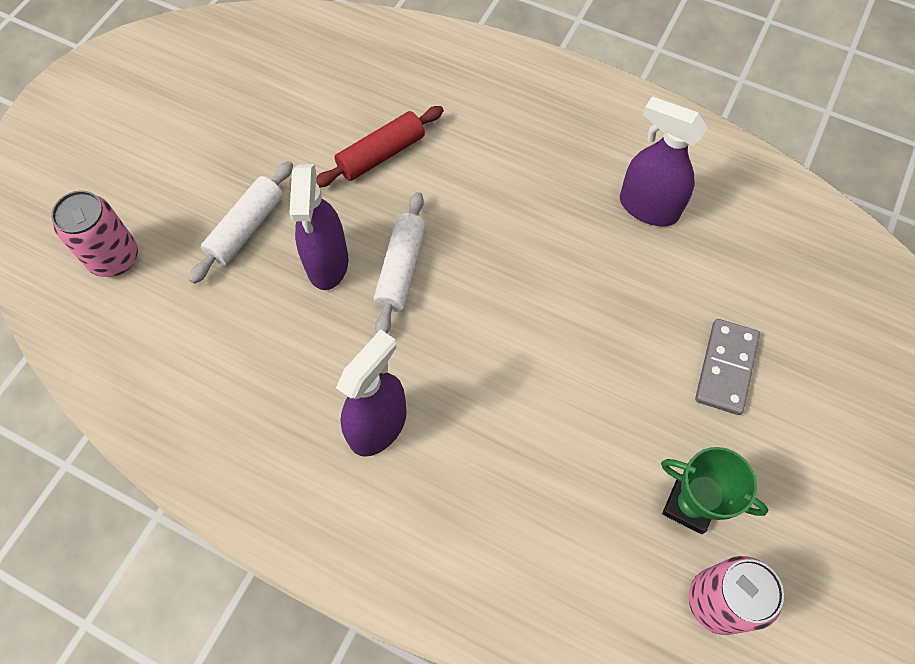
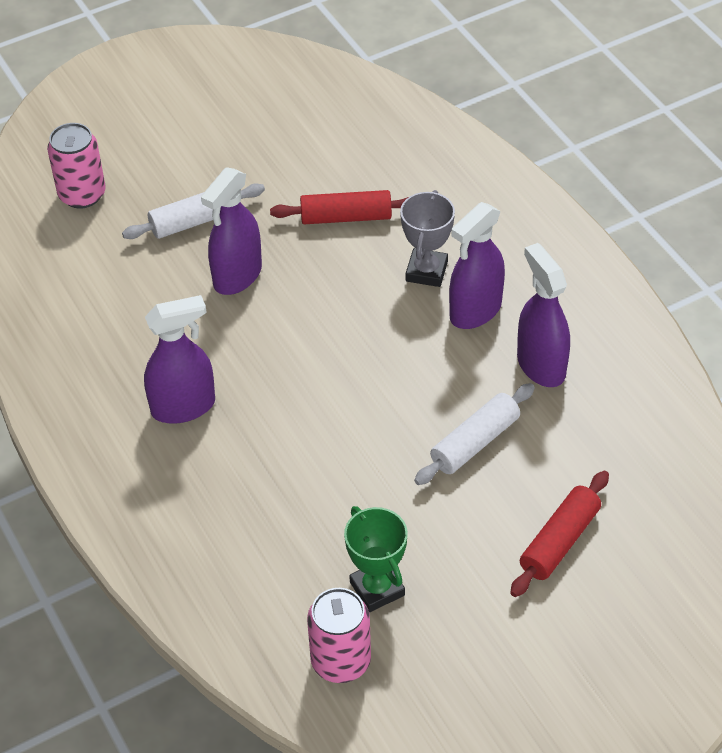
camera: 35 degrees right, 15 degrees down
white rolling pin [373,192,426,334] -> white rolling pin moved to [414,383,535,485]
grey domino [695,319,760,415] -> none
none -> grey trophy [400,190,455,287]
none -> purple spray bottle [449,202,505,329]
none -> red rolling pin [510,471,609,597]

